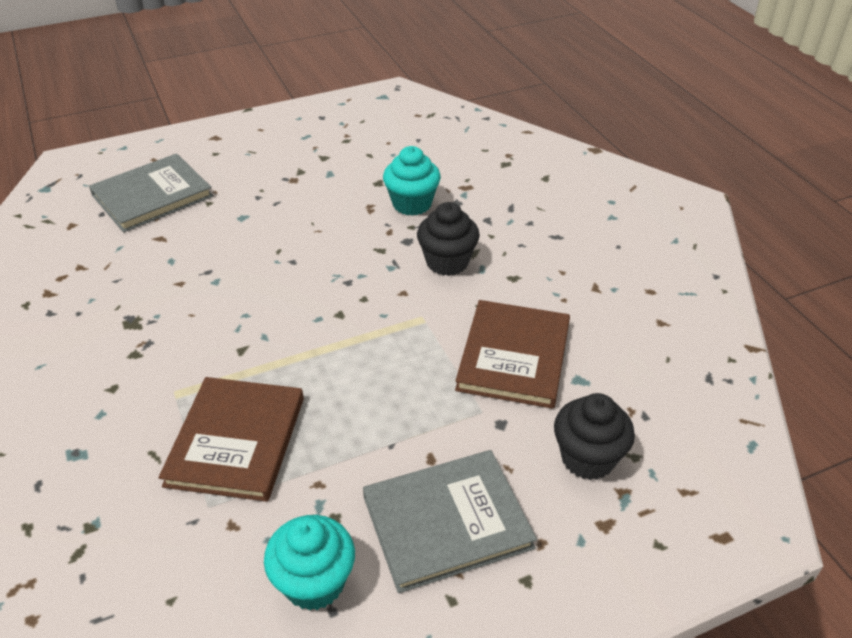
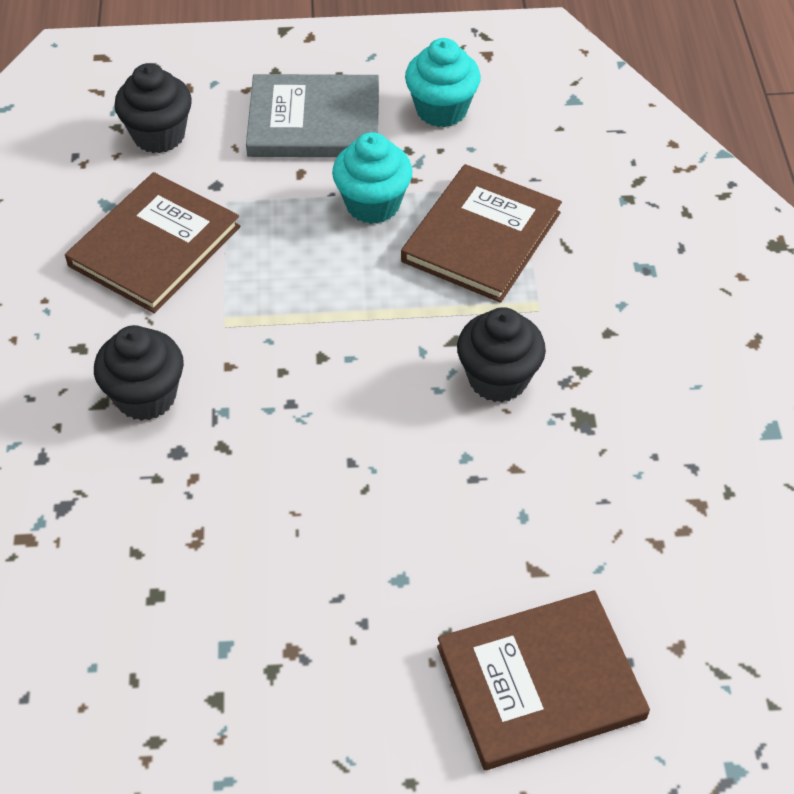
camera: 160 degrees left, 10 degrees up
grey book [89,153,213,232] -> brown book [437,590,650,770]
turquoise cupcake [383,146,441,216] -> turquoise cupcake moved to [332,132,413,224]
none -> black cupcake [457,307,546,402]

